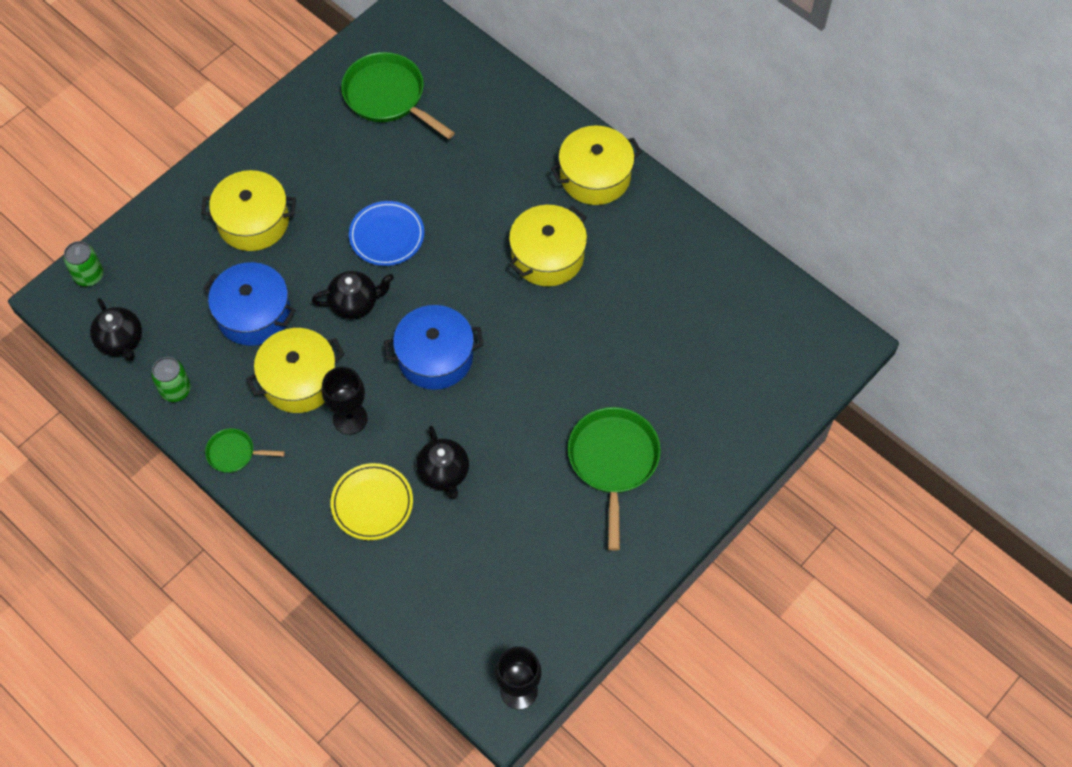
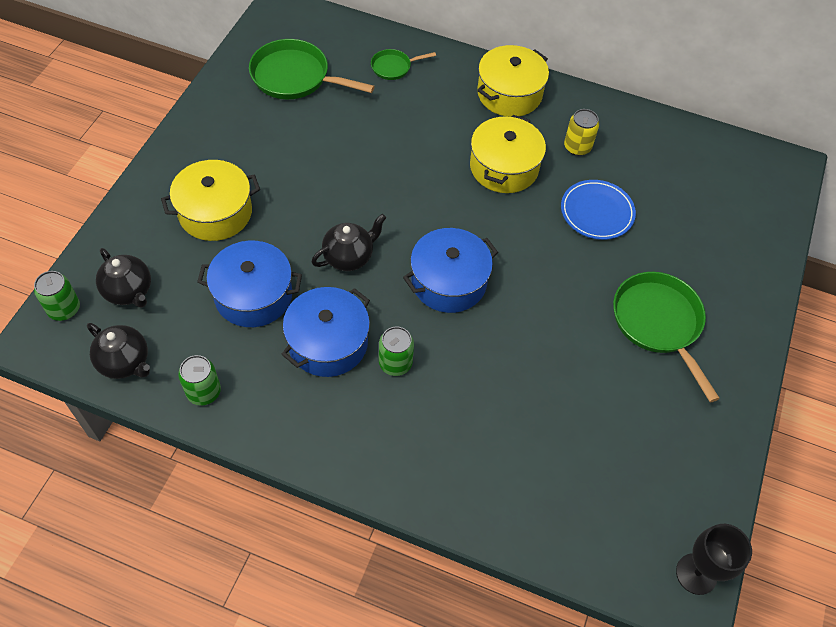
camera: 25 degrees left, 5 degrees down
green pan [205,428,285,473] -> green pan moved to [371,49,436,80]
yellow pot [246,328,344,413] -> blue pot [281,287,370,377]
black goblet [322,367,368,435] -> green can [379,327,414,376]
yellow plate [331,463,413,540] -> none
blue plate [349,201,424,266] -> blue plate moved to [561,180,636,240]
black teapot [416,426,469,500] -> black teapot moved to [96,248,151,308]
none -> yellow can [564,109,599,156]

